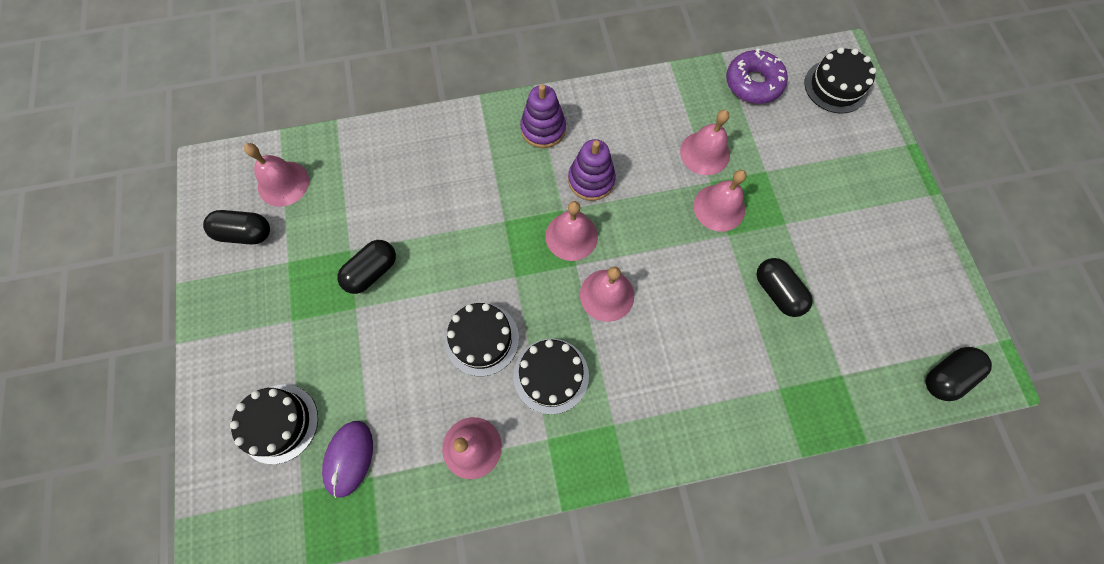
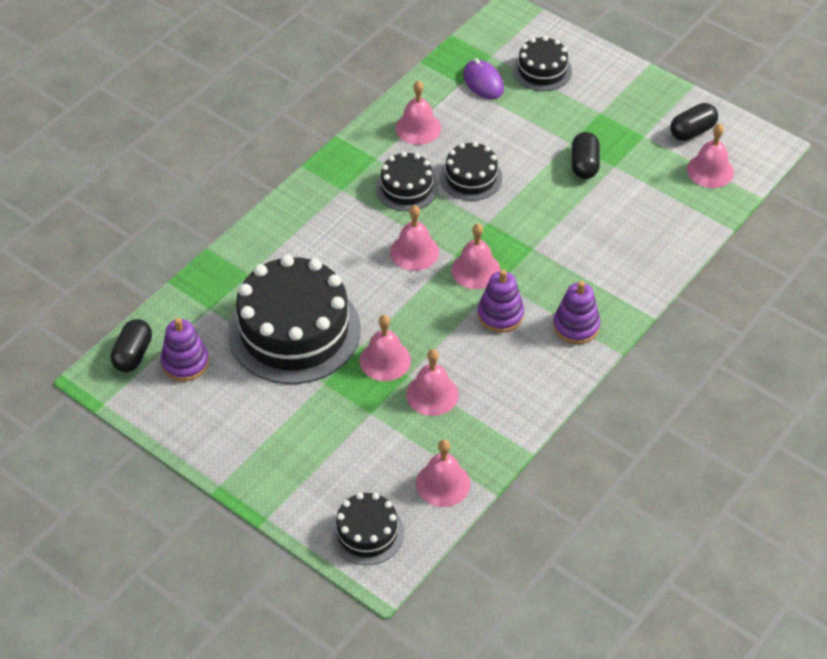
camera: 140 degrees right, 20 degrees down
purple donut [726,49,788,104] -> pink bell [416,439,470,507]
black capsule [756,258,813,317] -> black cake [228,255,360,384]
none -> purple stacking toy [161,318,209,381]

